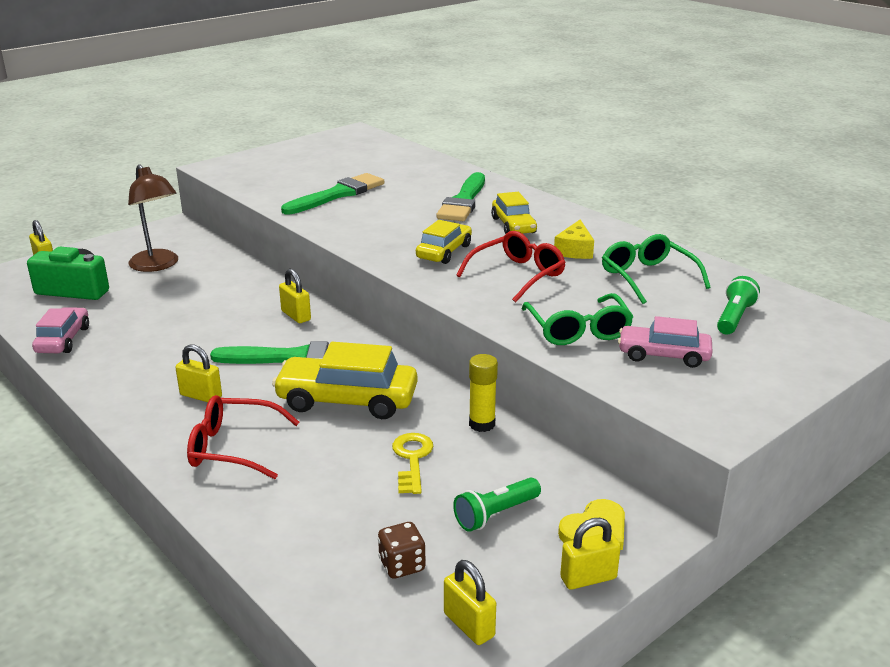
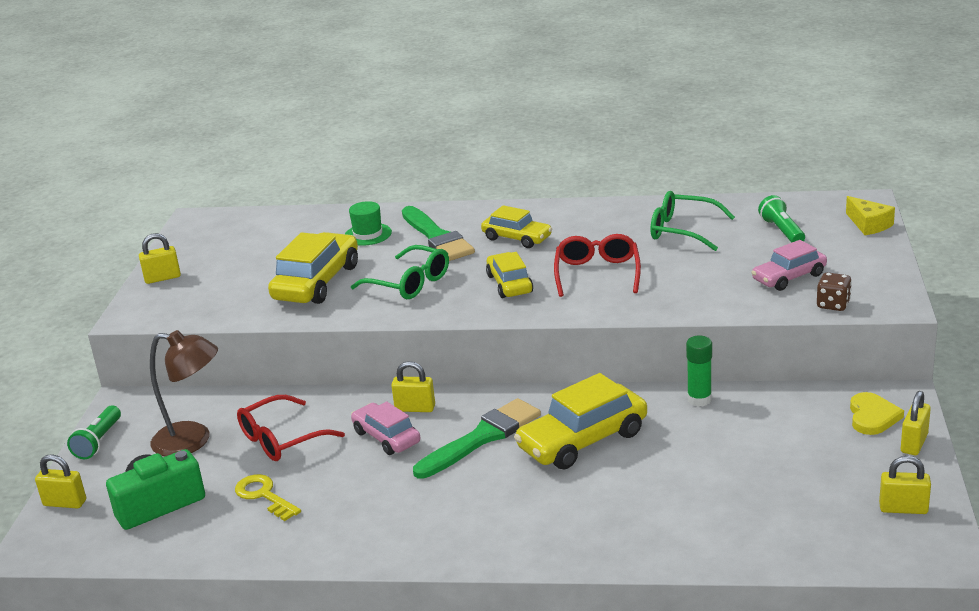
camera: 40 degrees left, 0 degrees up
pink car [32,307,89,353] -> pink car moved to [351,402,420,455]
yellow padlock [175,344,222,402] -> yellow padlock moved to [139,233,181,284]
red glasses [187,395,300,479] -> red glasses moved to [237,395,345,461]
green brush [281,173,384,215] -> yellow car [268,232,358,304]
brown dice [378,522,426,579] -> brown dice moved to [817,273,852,311]
yellow key [392,433,433,494] -> yellow key moved to [235,474,301,521]
green flashlight [453,478,541,532] -> green flashlight moved to [67,406,121,459]
yellow glue stick [469,354,498,432] -> green glue stick [686,336,712,407]
green glasses [521,293,634,345] -> green glasses moved to [351,245,449,299]
yellow cheese [554,220,594,259] -> yellow cheese moved to [846,196,895,235]
none -> green hat [345,201,392,246]

